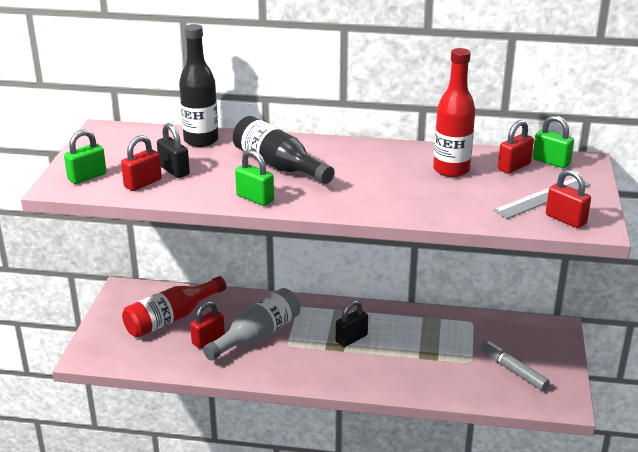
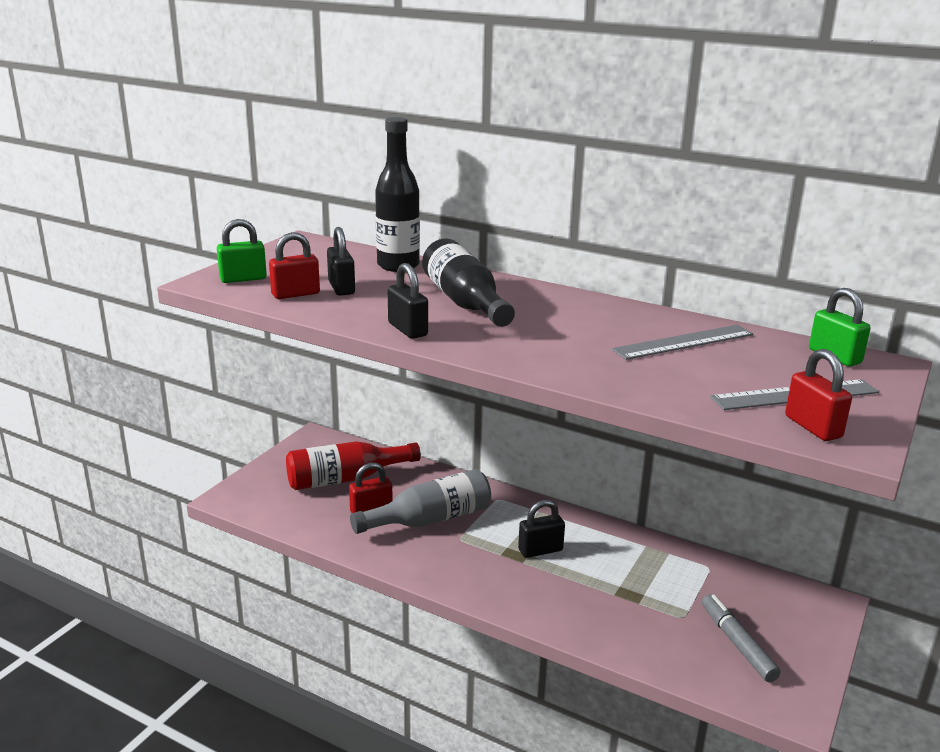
camera: 20 degrees right, 5 degrees down
green padlock [235,150,274,206] -> black padlock [388,263,428,339]
red bottle [433,48,475,177] -> grey ruler [612,325,753,360]
red padlock [498,120,534,174] -> none

